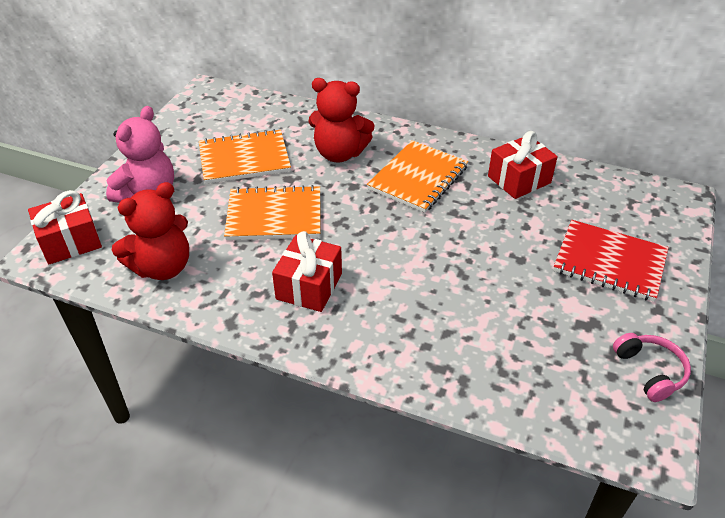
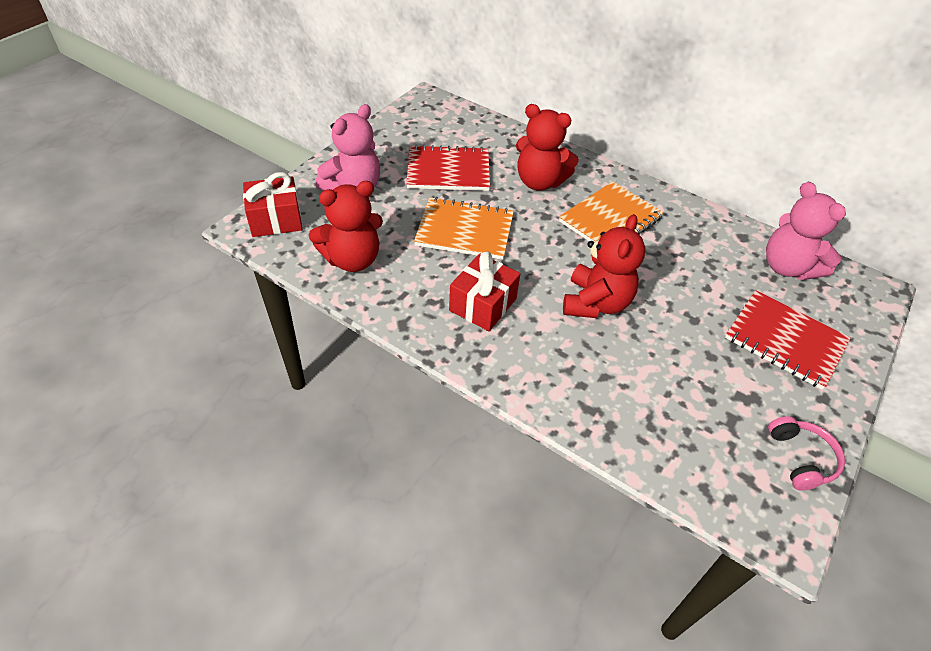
camera: 10 degrees right, 5 degrees up
orange notebook [199,129,291,184] -> red notebook [406,145,490,191]
red gift [488,131,558,199] -> none
none -> red teddy bear [563,214,645,318]
none -> pink teddy bear [766,182,846,280]

